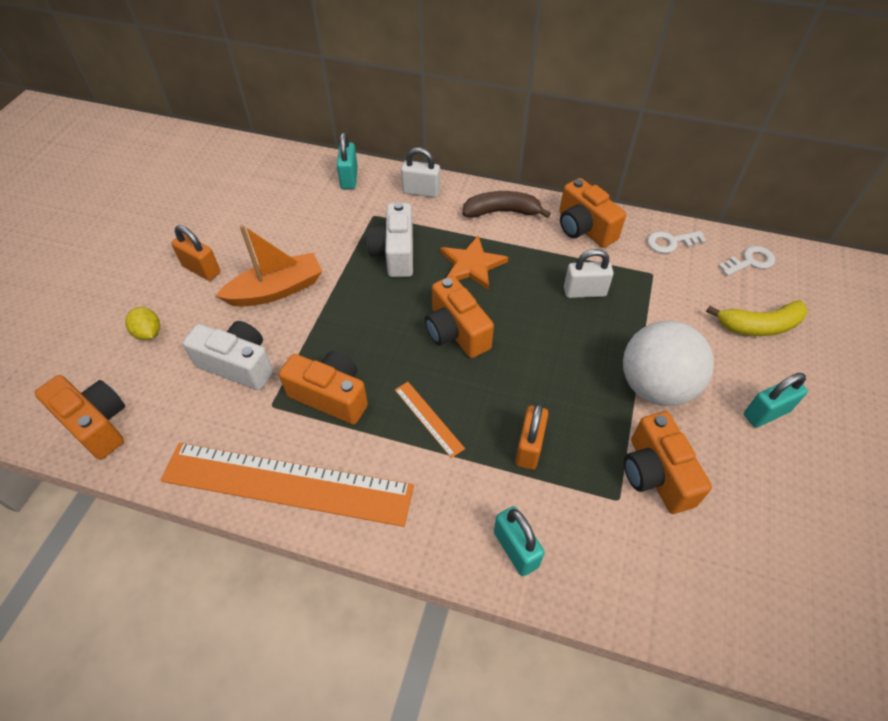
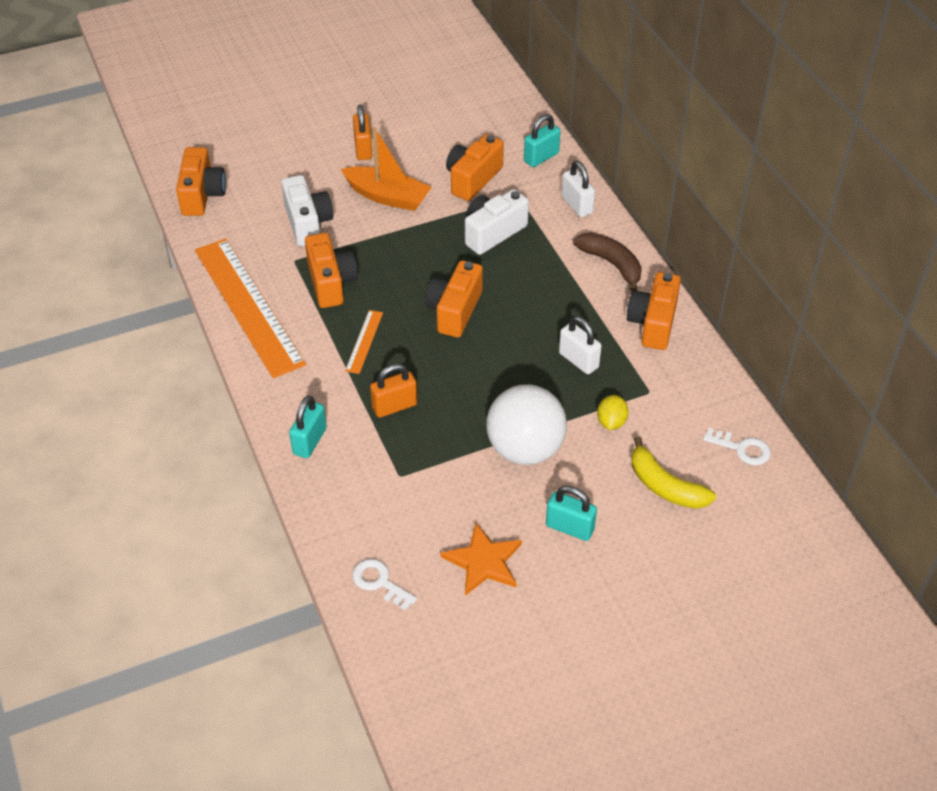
camera: 50 degrees right, 5 degrees down
yellow lemon [125,307,160,340] -> yellow lemon moved to [597,395,629,430]
orange star [440,236,509,290] -> orange star moved to [441,523,522,596]
orange camera [624,411,712,514] -> orange camera moved to [446,134,504,201]
white key [647,231,706,253] -> white key moved to [352,559,417,611]

